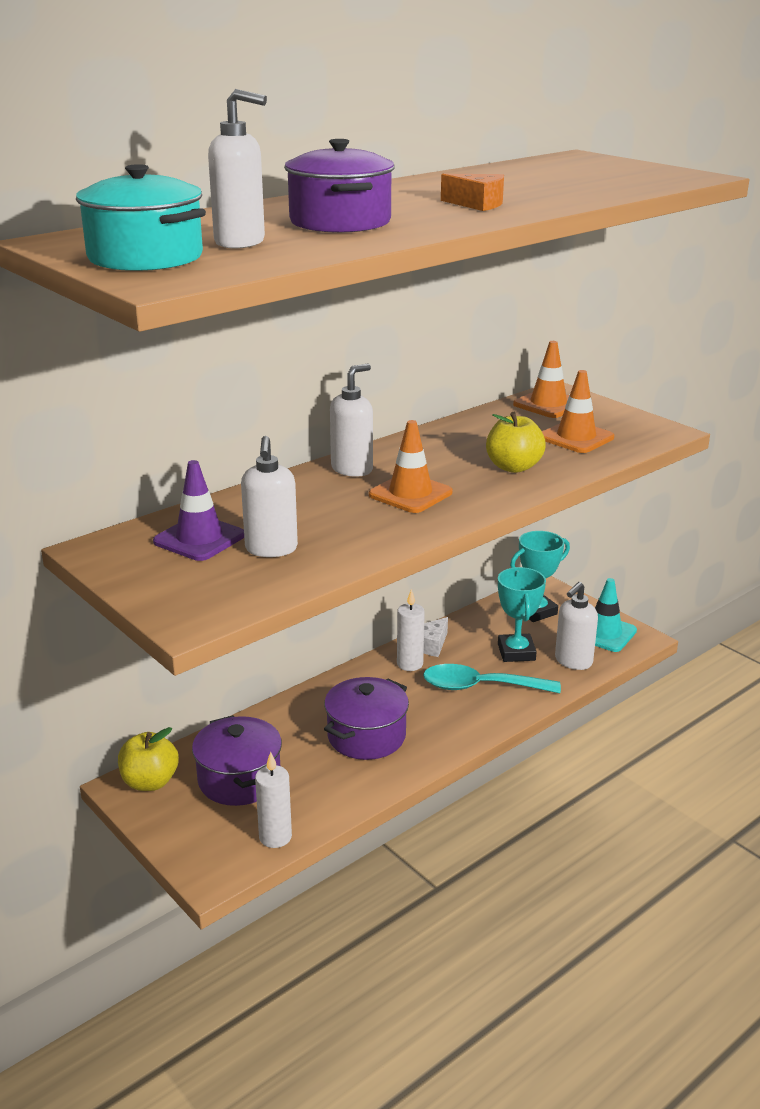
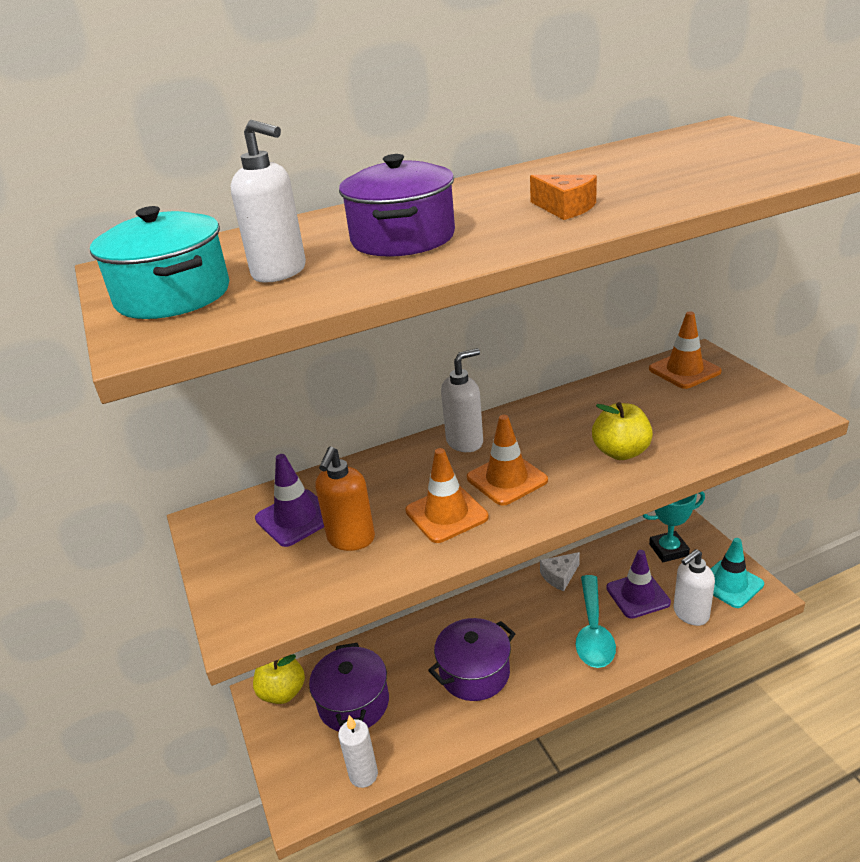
camera: 20 degrees right, 5 degrees up
white soap dispenser [241,436,298,557] -> orange soap dispenser [316,447,375,551]
white candle [397,589,425,671] -> none
turquoise spoon [423,664,561,693] -> turquoise spoon turned 105 degrees counterclockwise [576,575,616,668]
turquoise trophy [498,567,546,662] -> purple traffic cone [606,550,671,619]
orange traffic cone [542,370,614,453] -> orange traffic cone moved to [405,448,489,543]

